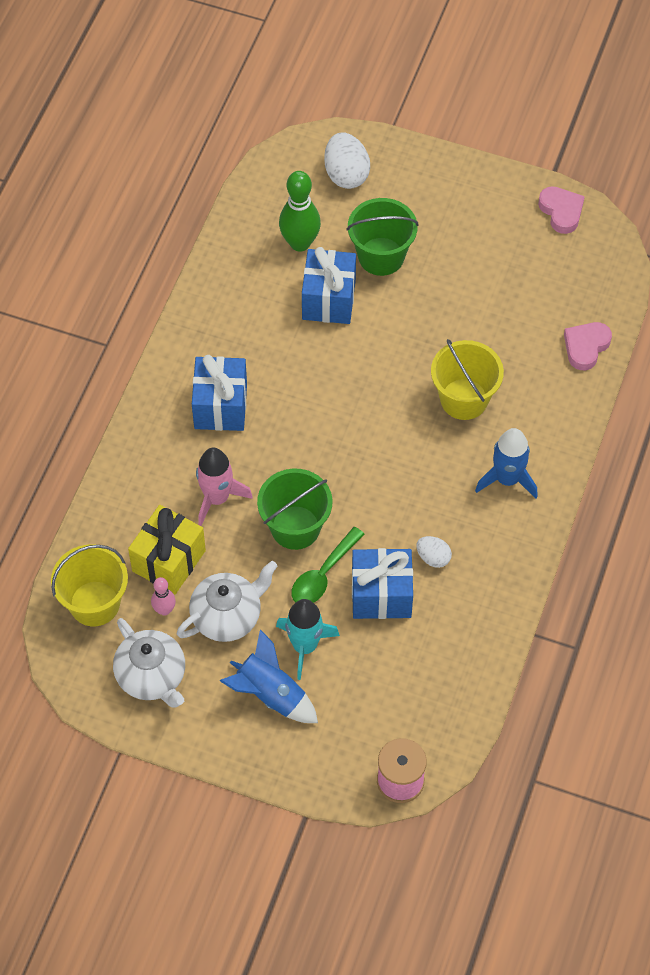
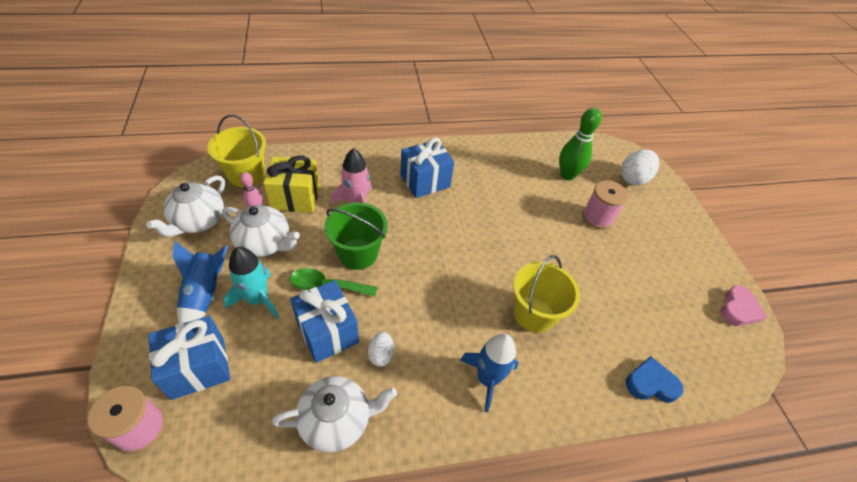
camera: 55 degrees right, 10 degrees down
blue gift [302,247,356,324] -> blue gift moved to [148,316,231,400]
green bucket [346,198,419,276] -> pink spool [582,181,628,230]
pink heart [564,322,612,370] -> blue heart [626,356,683,403]
none -> white teapot [272,376,397,453]

